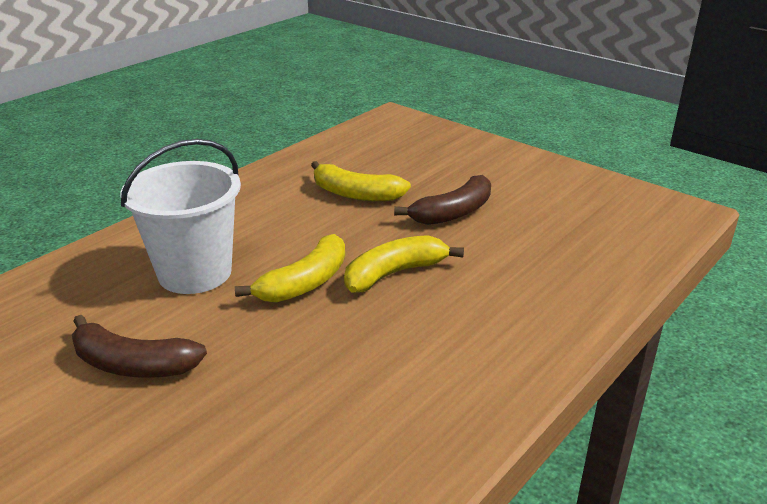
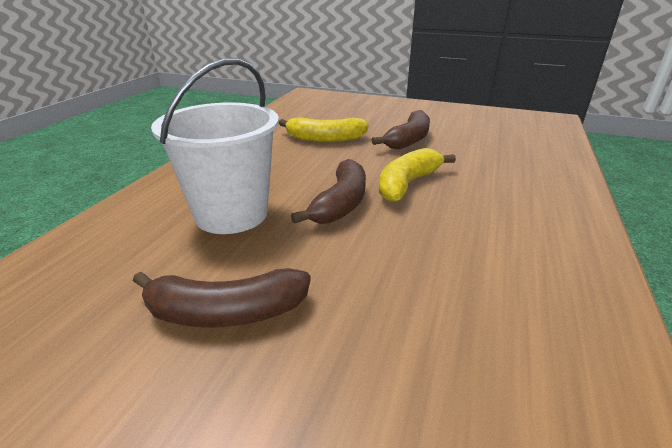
camera: 20 degrees left, 0 degrees up
yellow banana [235,234,345,303] -> brown banana [291,159,366,224]

